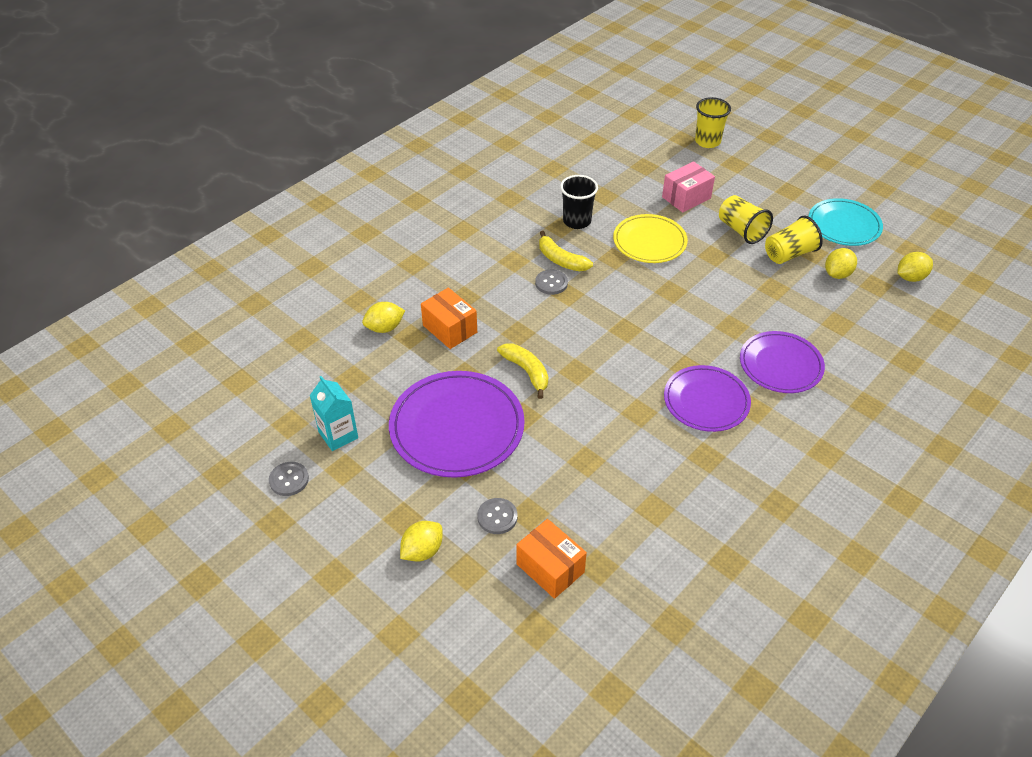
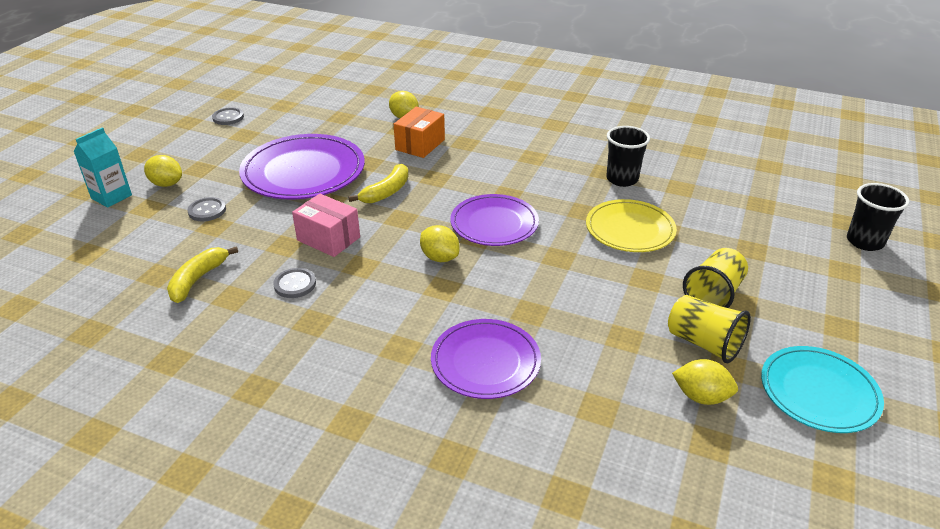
camera: 70 degrees right, 10 degrees down
turquoise carton [309,376,358,451] -> turquoise carton moved to [73,127,132,208]
orange box [517,519,587,599] -> none
grey button [535,269,568,295] -> grey button moved to [273,268,316,298]
yellow banana [539,231,593,271] -> yellow banana moved to [167,246,238,303]
pink box [662,161,715,213] -> pink box moved to [292,194,360,257]
purple plate [664,365,751,432] -> purple plate moved to [450,194,539,246]
yellow cup [695,97,731,148] -> black cup [847,183,910,251]
yellow lemon [898,252,933,282] -> yellow lemon moved to [420,225,459,262]

